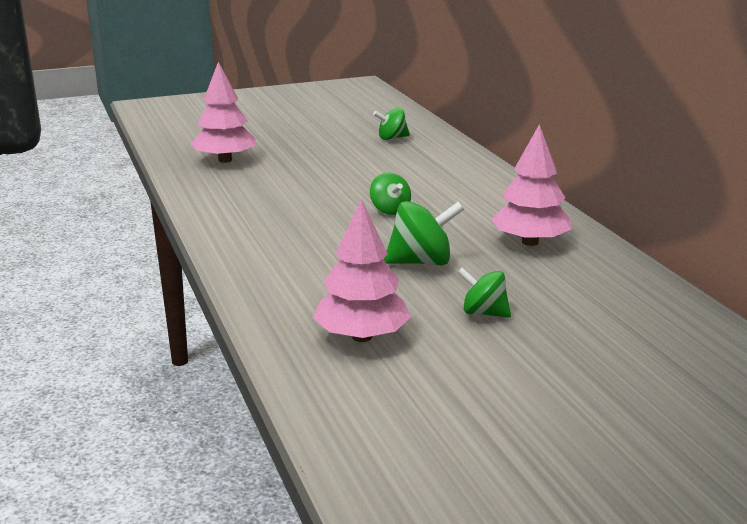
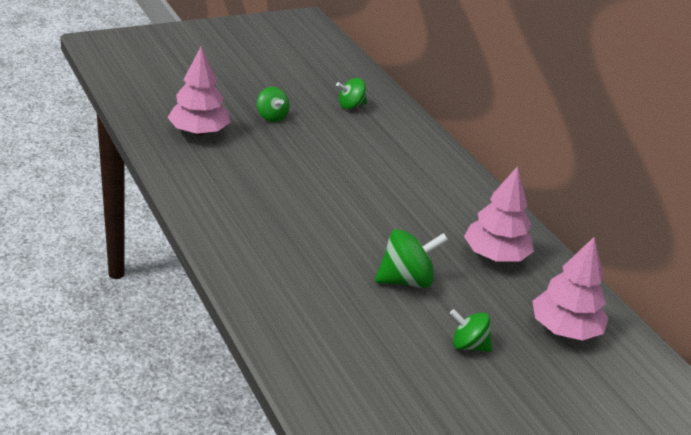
camera: 10 degrees left, 10 degrees up
pink tree [313,198,411,342] -> pink tree moved to [532,237,608,340]
green spinning top [370,172,411,215] -> green spinning top moved to [257,87,290,122]

